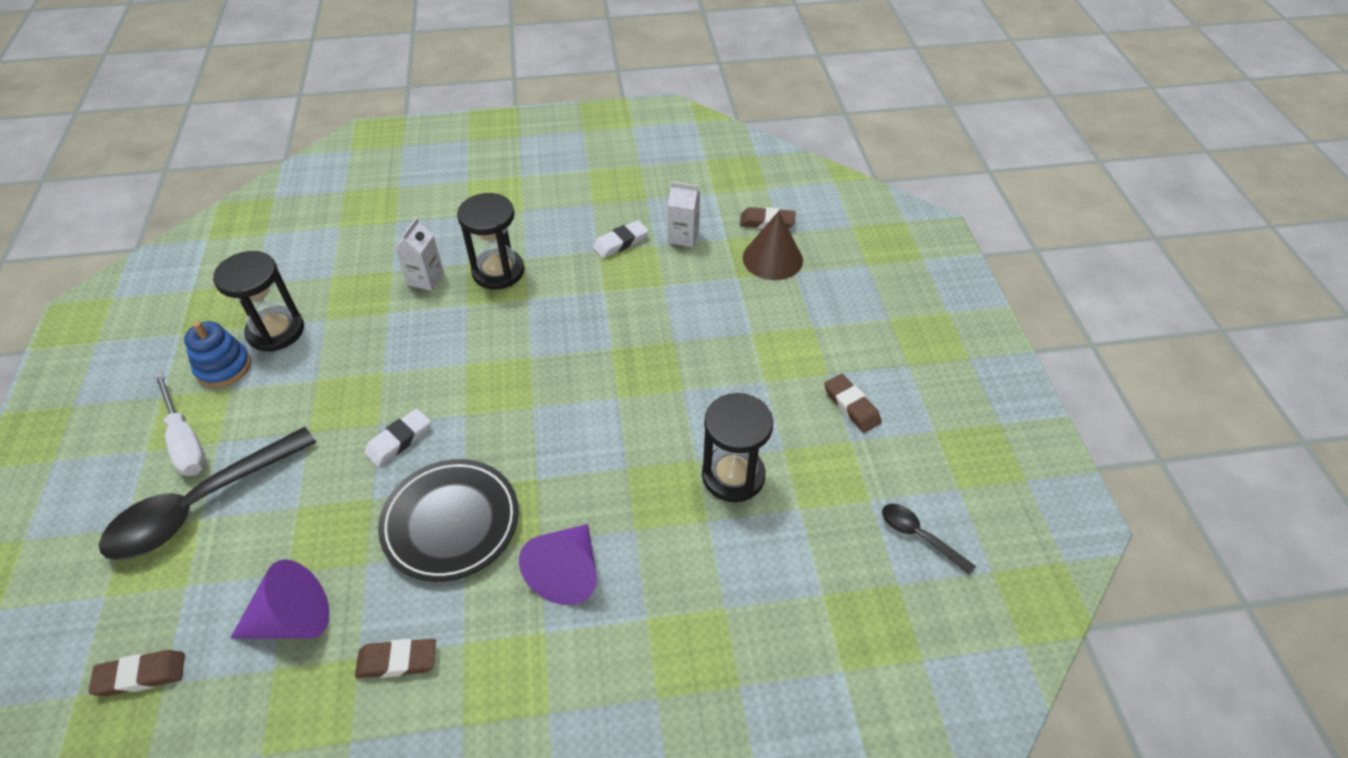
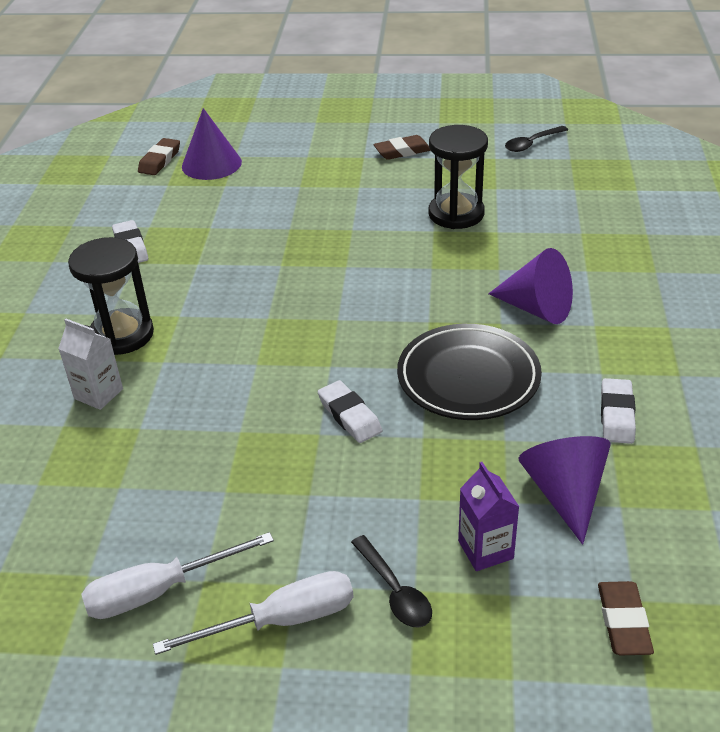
camera: 75 degrees left, 10 degrees down
black spoon [99,427,317,560] -> black spoon [351,535,432,628], size x0.47
blue stacking toy [184,321,251,387] -> white screwdriver [81,532,274,619]
black hourglass [213,251,304,352] -> none
brown eraser [355,639,436,678] -> white eraser [601,378,636,444]
white carton [668,181,700,247] -> none
brown cone [743,211,803,280] -> purple cone [182,108,242,180]
none -> purple carton [458,462,519,571]

